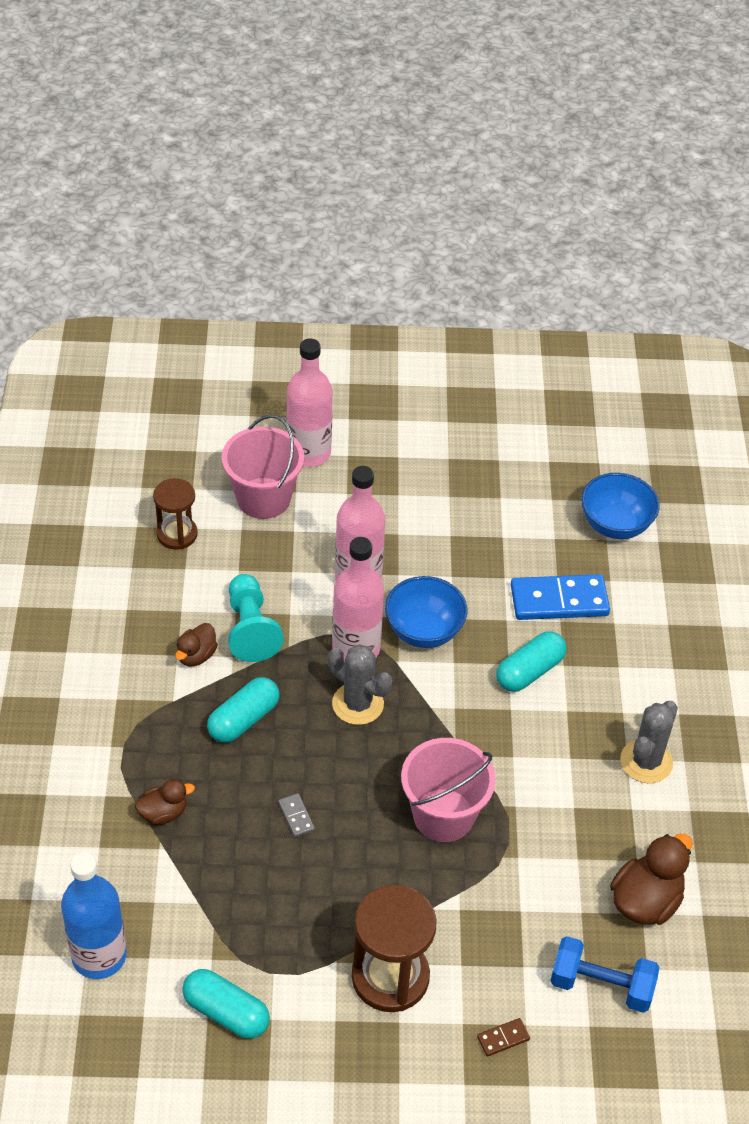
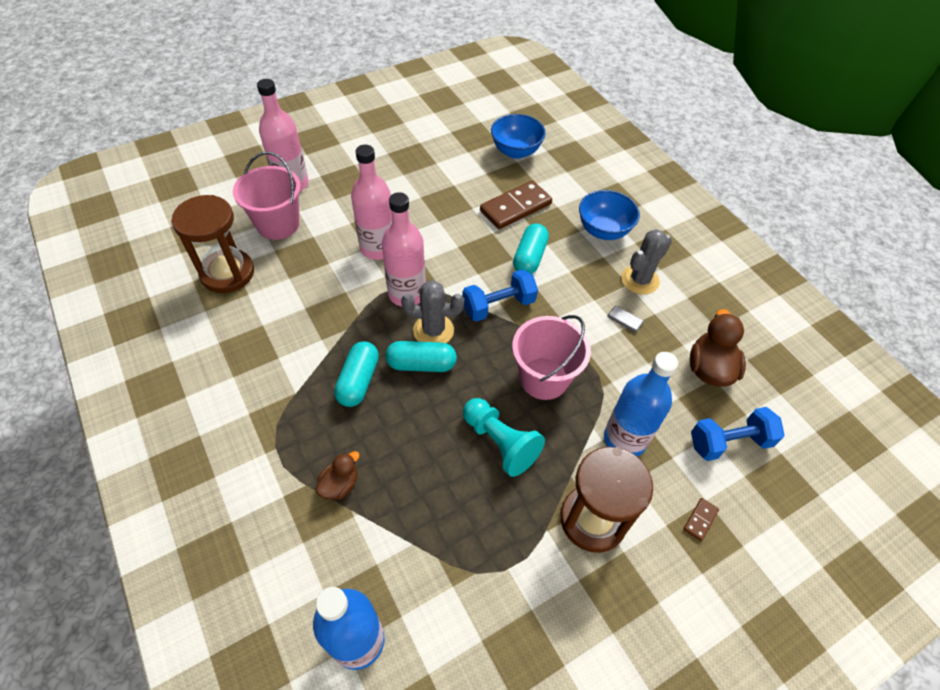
camera: 30 degrees left, 5 degrees up
brown hourglass [153,478,198,550] -> brown hourglass [171,195,254,293], size x1.61
brown duck [175,623,218,666] -> none
turquoise capsule [182,969,270,1039] -> turquoise capsule moved to [385,341,457,372]
turquoise pawn [228,574,284,662] -> turquoise pawn moved to [463,398,545,477]
grey domino [278,793,315,837] -> grey domino moved to [607,305,644,333]
blue bowl [385,576,467,648] -> blue bowl moved to [579,190,640,240]
blue domino [511,574,610,620] -> brown domino [480,180,552,229]
grey cactus [620,701,678,783] -> grey cactus turned 45 degrees clockwise [621,229,672,295]
none -> blue dumbbell [463,269,538,322]
none -> blue bottle [604,352,678,457]

